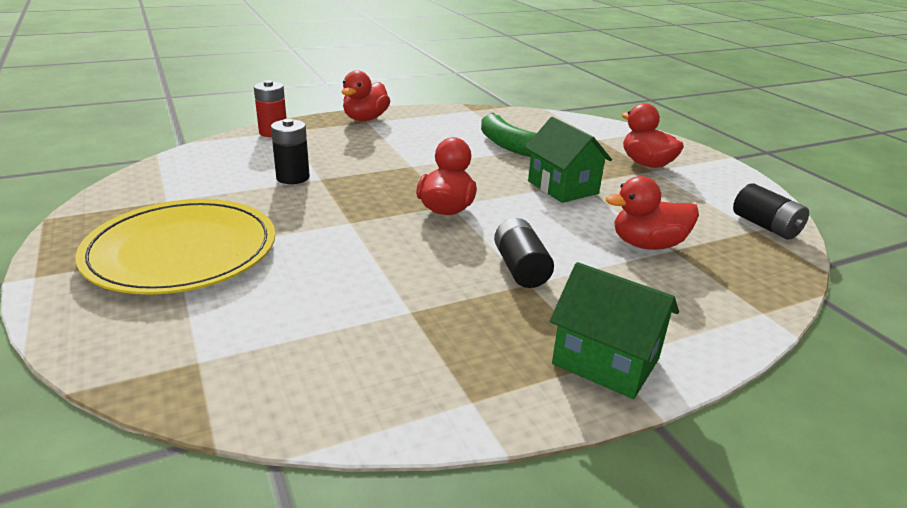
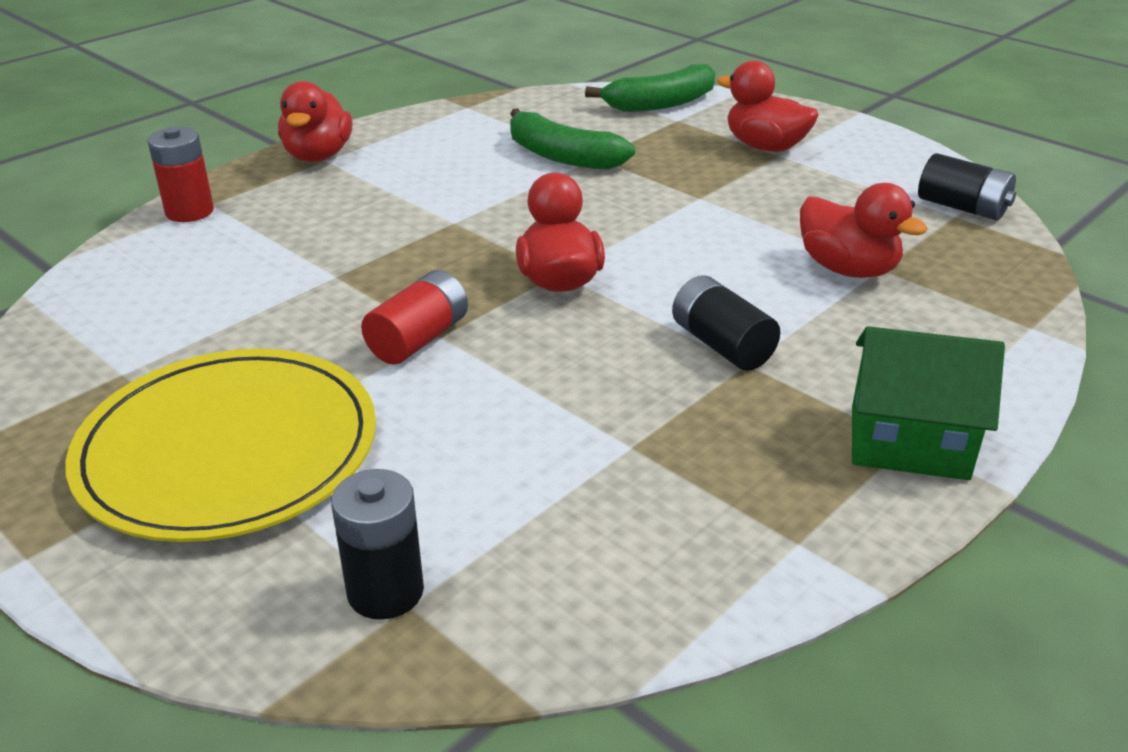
camera: 20 degrees left, 5 degrees up
black battery [271,119,310,184] -> black battery moved to [331,469,424,620]
green house [525,117,612,203] -> none
red duck [606,176,699,250] -> red duck turned 105 degrees counterclockwise [800,183,928,278]
none -> red battery [361,270,468,365]
none -> green banana [585,64,716,112]

